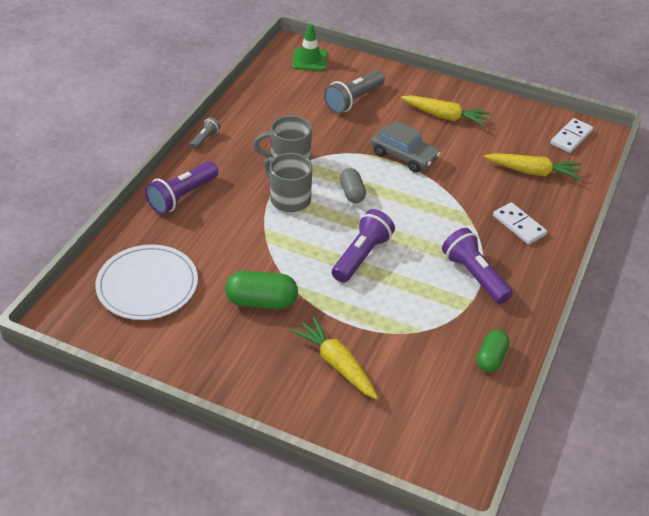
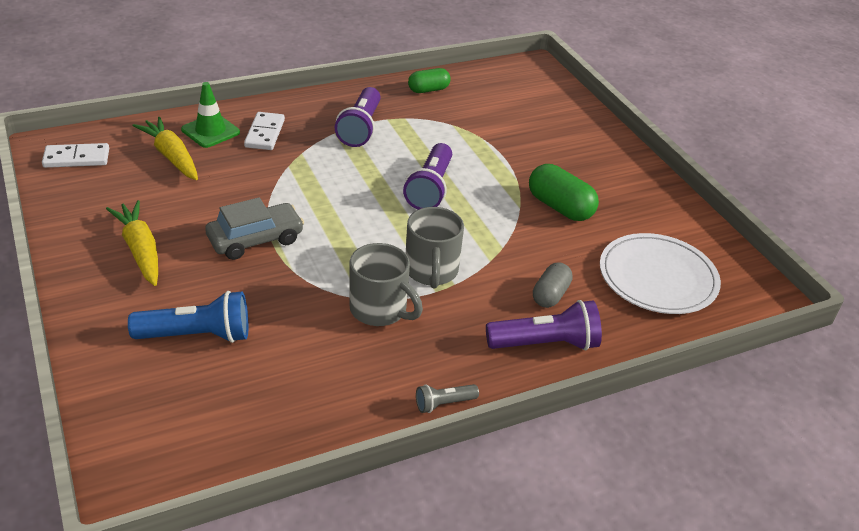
camera: 140 degrees left, 5 degrees down
yellow carrot [291,316,378,399] -> none
green traffic cone [292,23,328,71] -> green traffic cone moved to [181,82,240,148]
grey flashlight [324,70,385,114] -> blue flashlight [128,291,248,343]
purple flashlight [332,209,395,283] -> purple flashlight turned 60 degrees counterclockwise [403,143,452,210]
grey capsule [340,168,366,203] -> grey capsule moved to [533,262,573,308]
grey car [371,121,441,173] -> grey car turned 75 degrees clockwise [205,198,304,260]

